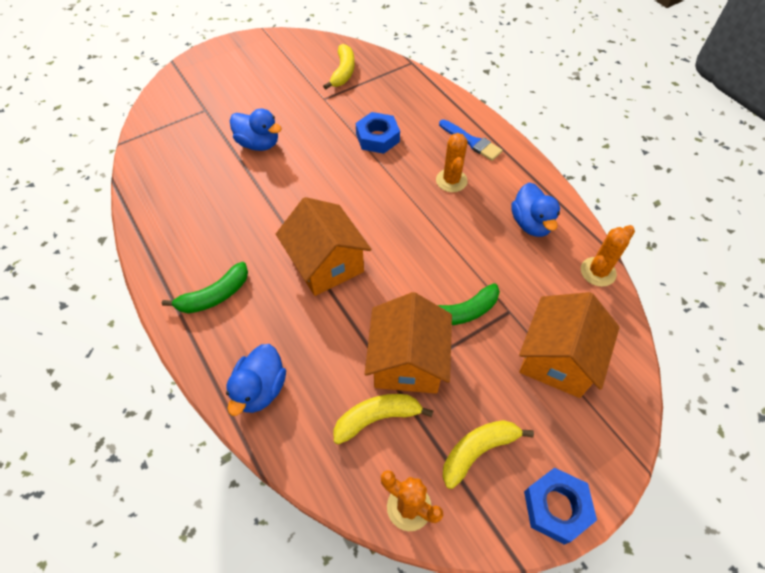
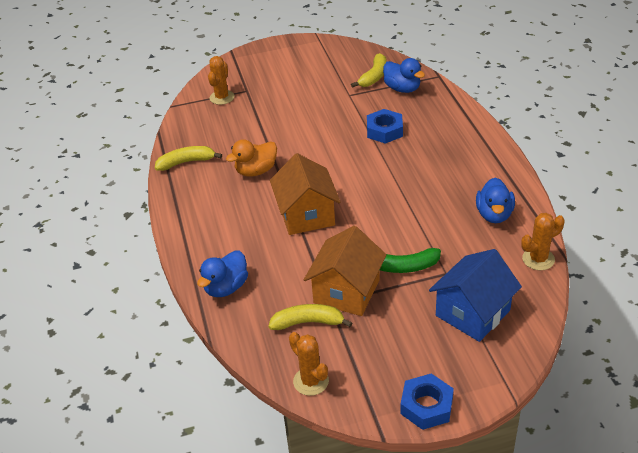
camera: 20 degrees right, 15 degrees down
green banana [162,262,248,313] -> none
blue duck [230,109,282,151] -> blue duck moved to [383,58,425,93]
orange cactus [436,133,468,192] -> orange cactus moved to [208,56,235,105]
blue brush [439,120,503,161] -> none
yellow banana [443,420,534,489] -> yellow banana moved to [155,146,222,171]
orange house [519,292,620,398] -> blue house [429,249,522,342]
none -> orange duck [226,139,277,177]

